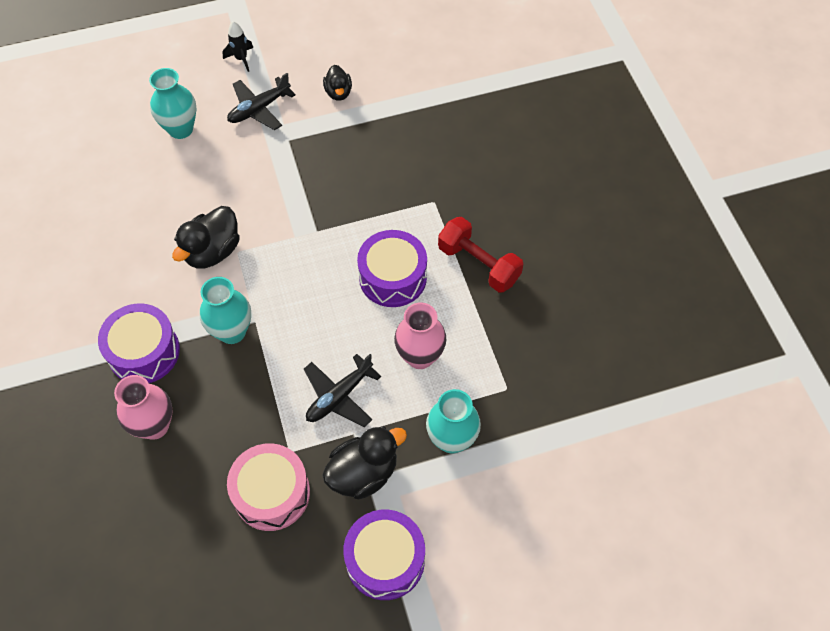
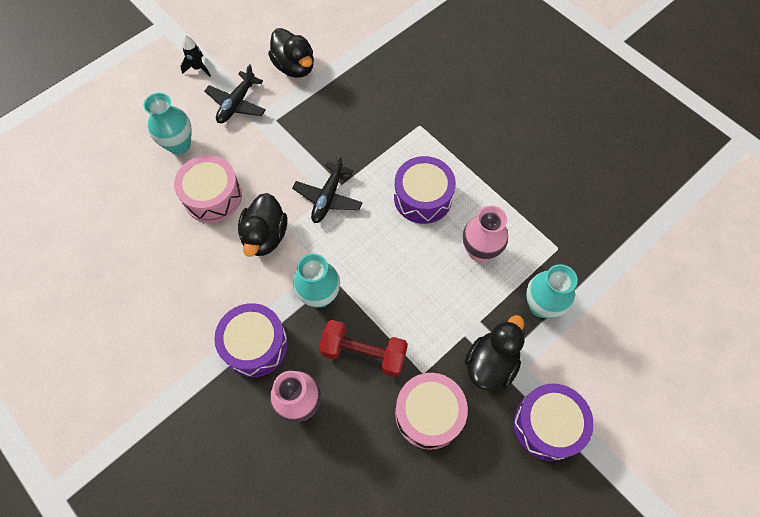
camera: 25 degrees left, 5 degrees up
black plane [304,354,381,427] -> black plane moved to [292,155,363,223]
black duck [323,65,352,101] -> black duck [268,28,314,78], size x1.65
red dumbbell [438,217,523,293] -> red dumbbell moved to [319,320,408,377]
none -> pink drum [174,155,242,223]

